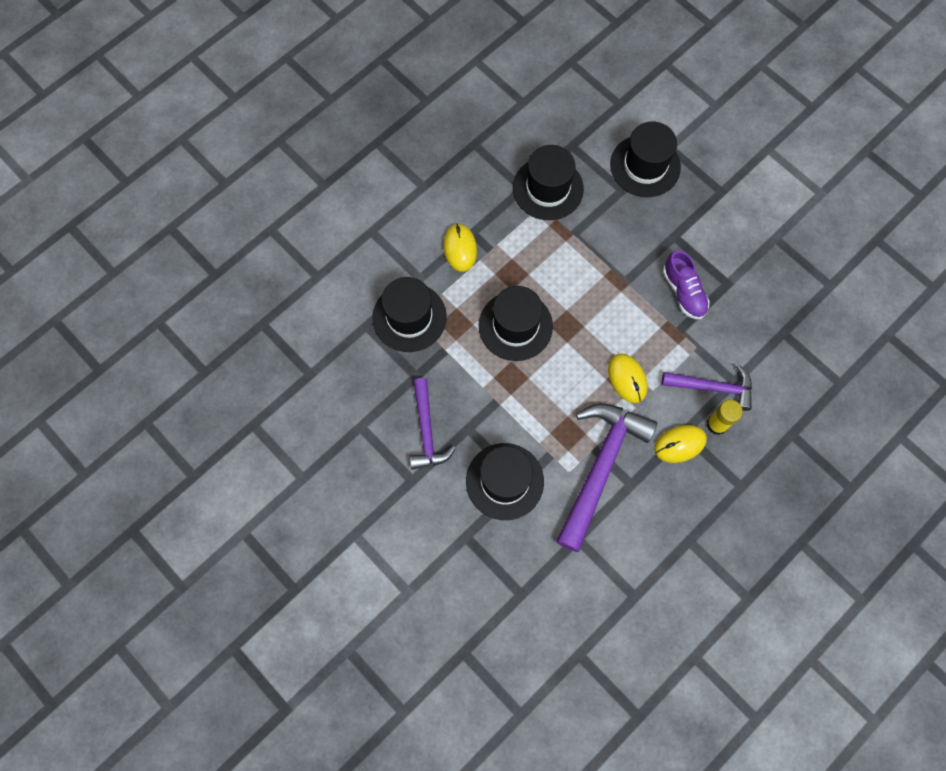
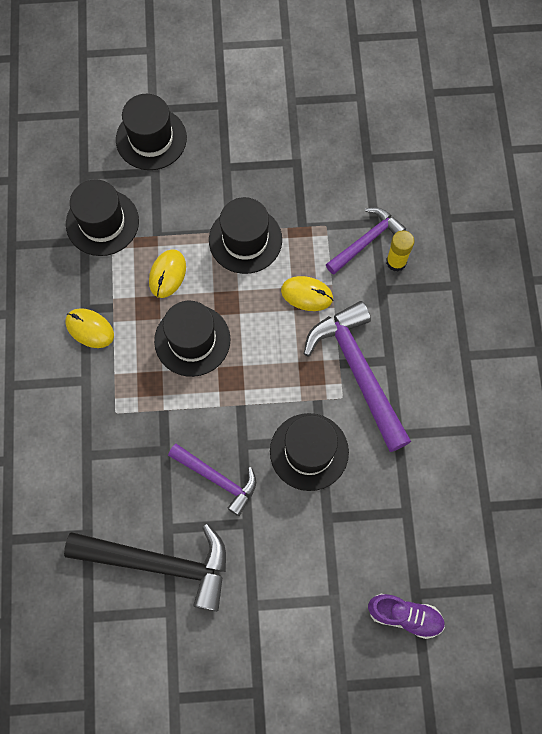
camera: 50 degrees left, 0 degrees up
black hat [372,277,447,352] -> black hat moved to [209,197,282,274]
yellow mouse [654,425,707,463] -> yellow mouse moved to [149,249,186,298]
purple shoe [663,250,710,319] -> purple shoe moved to [368,593,445,639]
none -> black hammer [64,524,226,612]

